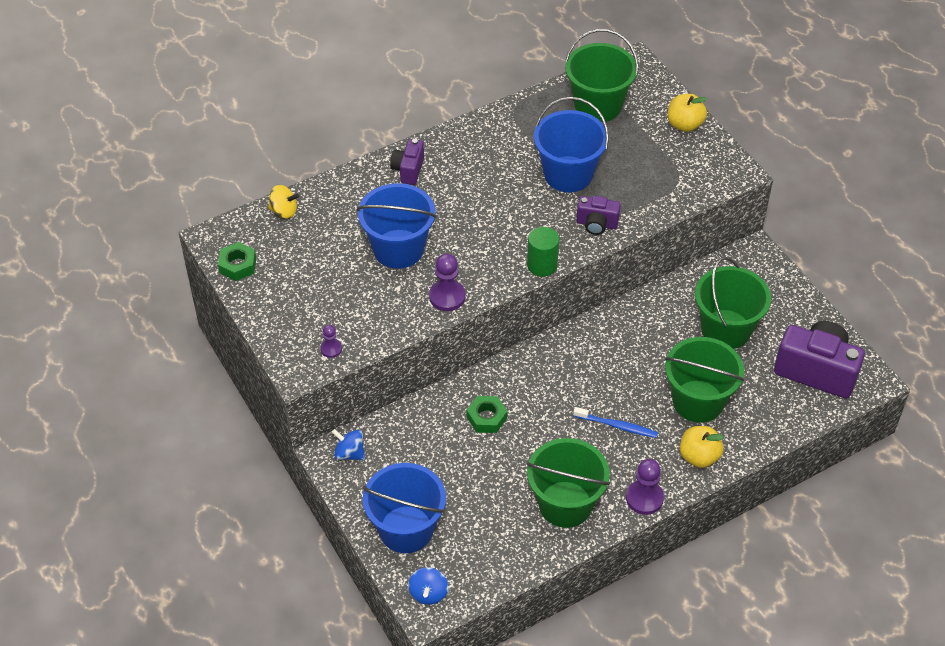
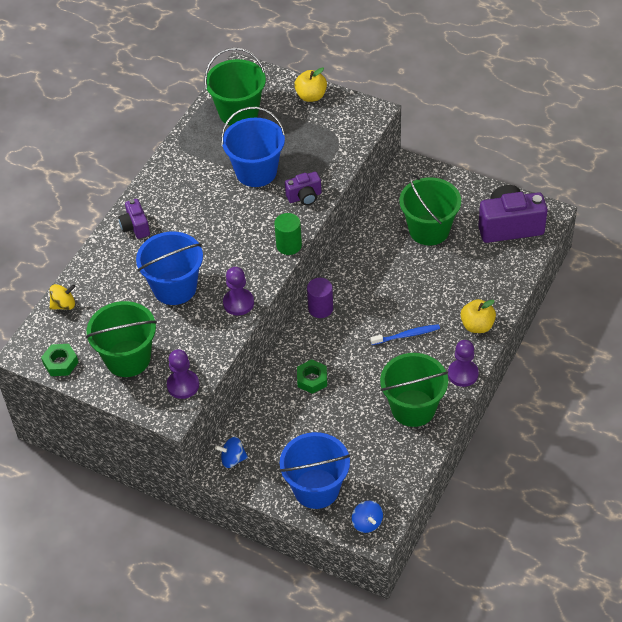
camera: 30 degrees left, 0 degrees up
purple pawn [320,325,342,358] -> purple pawn [167,349,199,399], size x1.74
green bucket [665,337,744,423] -> green bucket moved to [86,301,157,377]
none -> purple cylinder [307,278,333,318]

